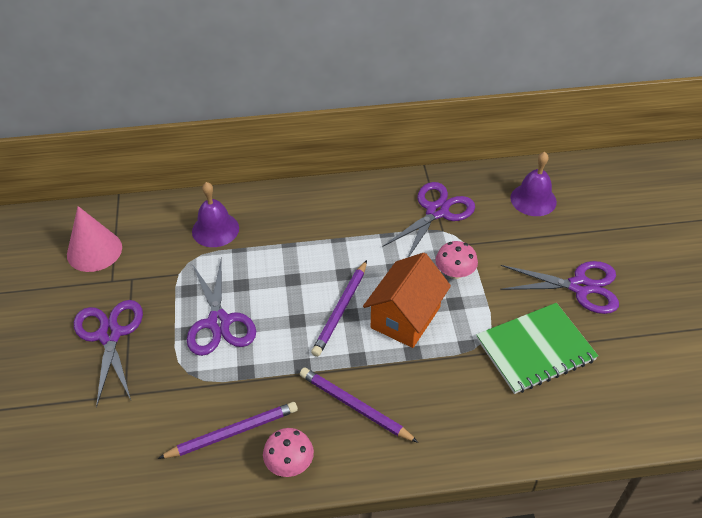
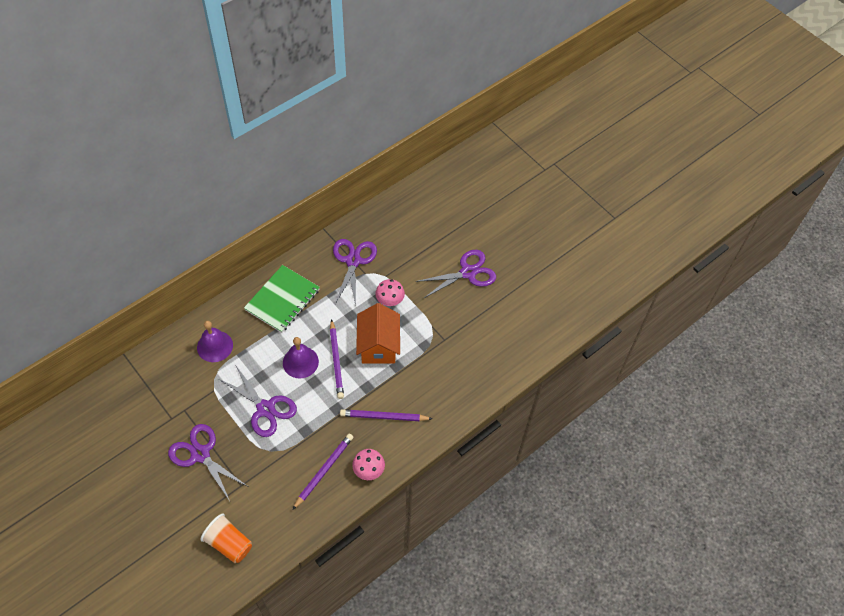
camera: 35 degrees left, 10 degrees up
pink cone [67,206,122,272] -> none
green notebook [476,303,598,394] -> green notebook moved to [244,265,320,333]
purple bell [511,152,557,216] -> purple bell moved to [283,337,319,379]
none -> orange cup [200,513,252,563]

